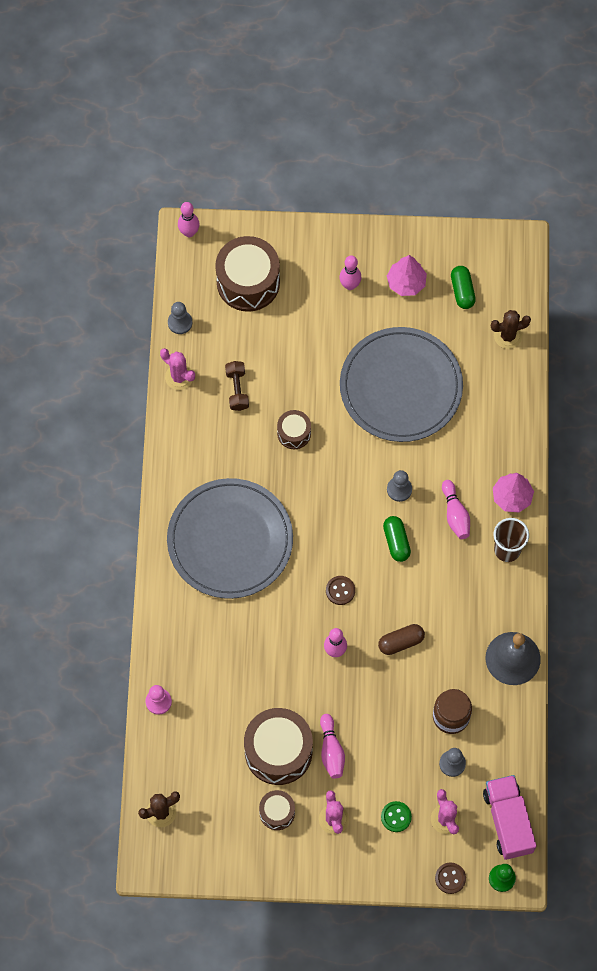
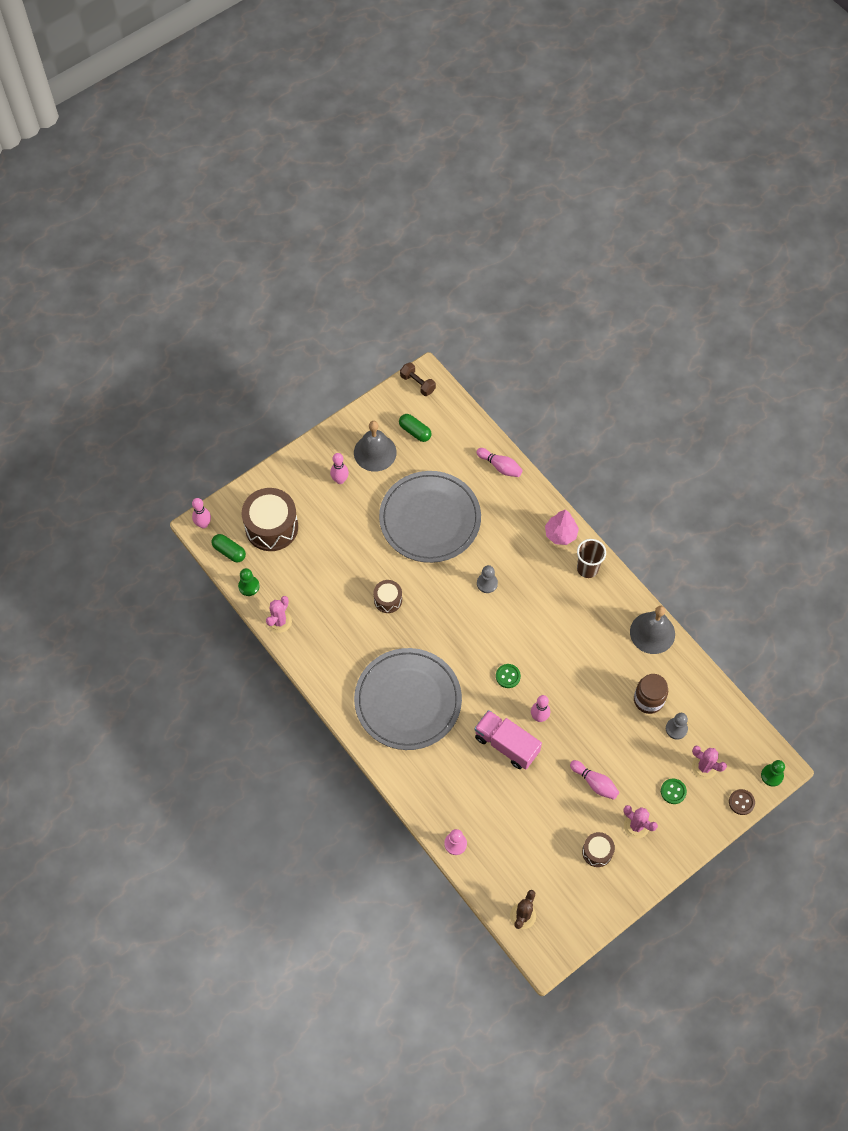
camera: 40 degrees left, 5 degrees down
pink cactus [160,348,195,390] -> pink cactus turned 60 degrees counterclockwise [266,596,292,633]
grey pawn [168,302,193,334] -> green pawn [238,568,260,596]
brown dumbbell [225,361,249,411] -> brown dumbbell moved to [400,362,436,396]
brown drum [244,708,313,785] -> none
brown button [326,576,355,605] -> green button [496,664,521,688]
brown capsule [378,624,425,655] -> none
green capsule [383,516,411,562] -> green capsule moved to [211,534,246,562]
pink tree [387,255,427,296] -> grey bell [354,421,397,472]
pink bowling pin [442,480,470,539] -> pink bowling pin moved to [476,448,523,477]
pink truck [483,775,537,860] -> pink truck moved to [474,710,542,770]
brown cactus [491,310,531,349] -> none

